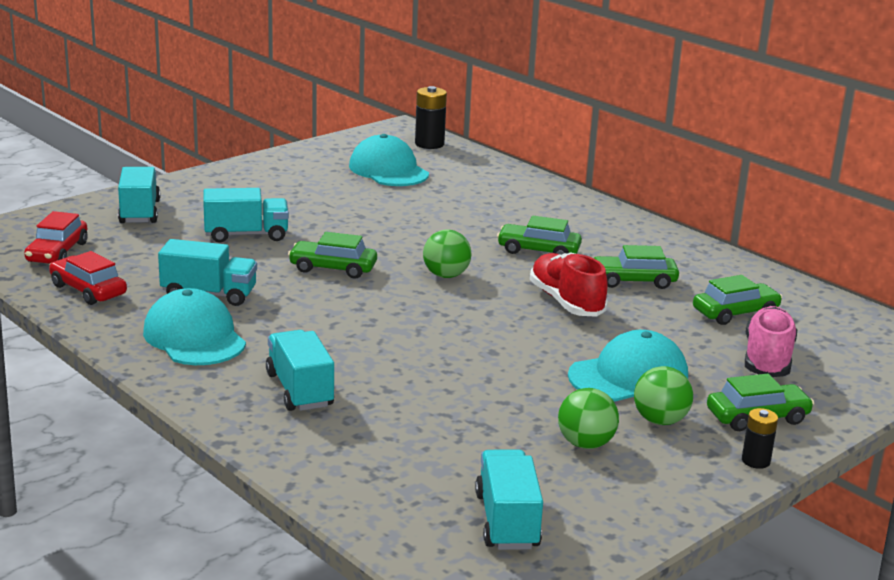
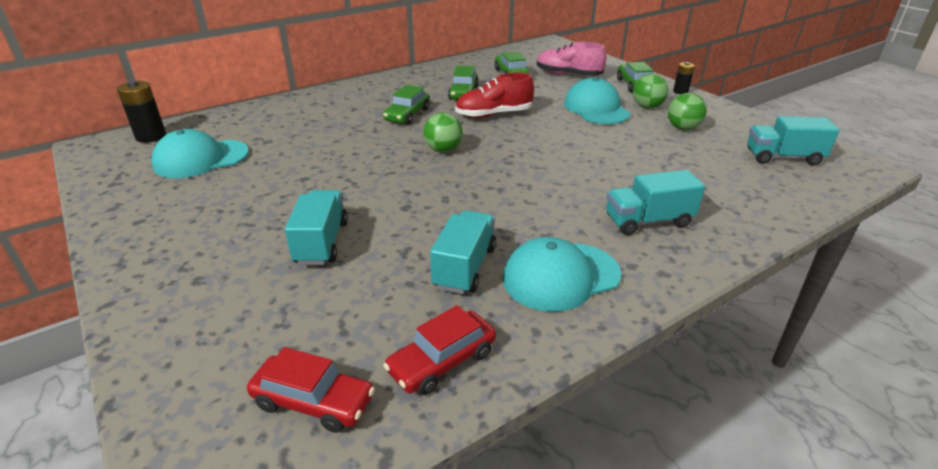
camera: 80 degrees left, 10 degrees up
turquoise truck [118,167,160,223] -> none
green car [288,232,377,279] -> none

